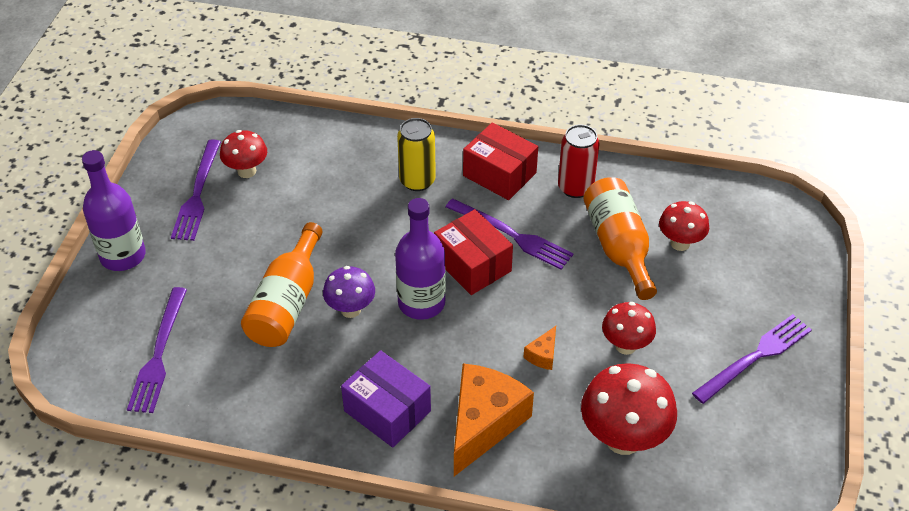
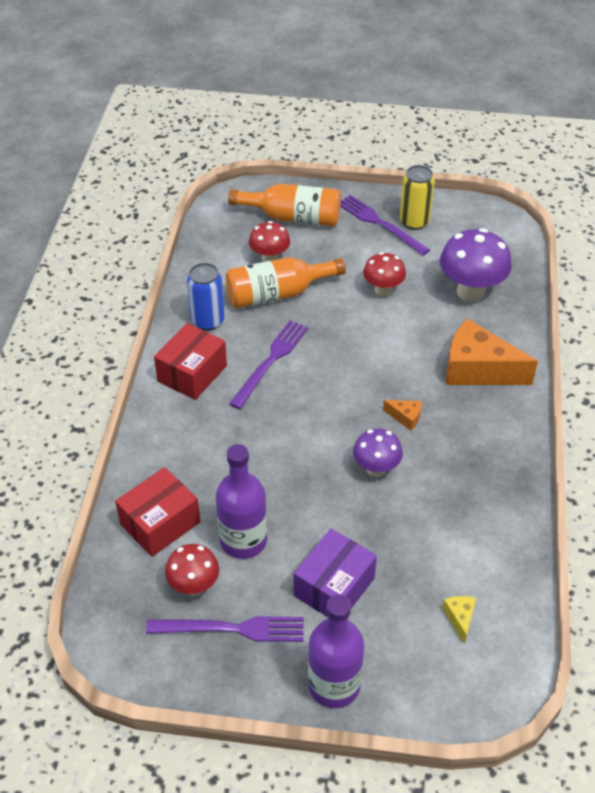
camera: 95 degrees left, 0 degrees up
purple fork [127,287,187,413] -> yellow cheese [442,596,476,644]
orange bottle [241,222,323,347] -> orange bottle moved to [228,184,341,227]
purple box [341,350,431,448] -> purple box moved to [294,529,377,617]
purple bottle [395,198,446,320] -> purple bottle moved to [216,444,267,559]
yellow can [397,118,436,191] -> yellow can moved to [400,165,435,230]
red box [434,209,513,295] -> red box moved to [115,467,200,557]
orange cheese [524,326,556,370] -> orange cheese moved to [383,400,422,430]
red can [558,125,600,198] -> blue can [187,263,224,331]
red mushroom [581,363,677,455] -> purple mushroom [440,228,512,302]

